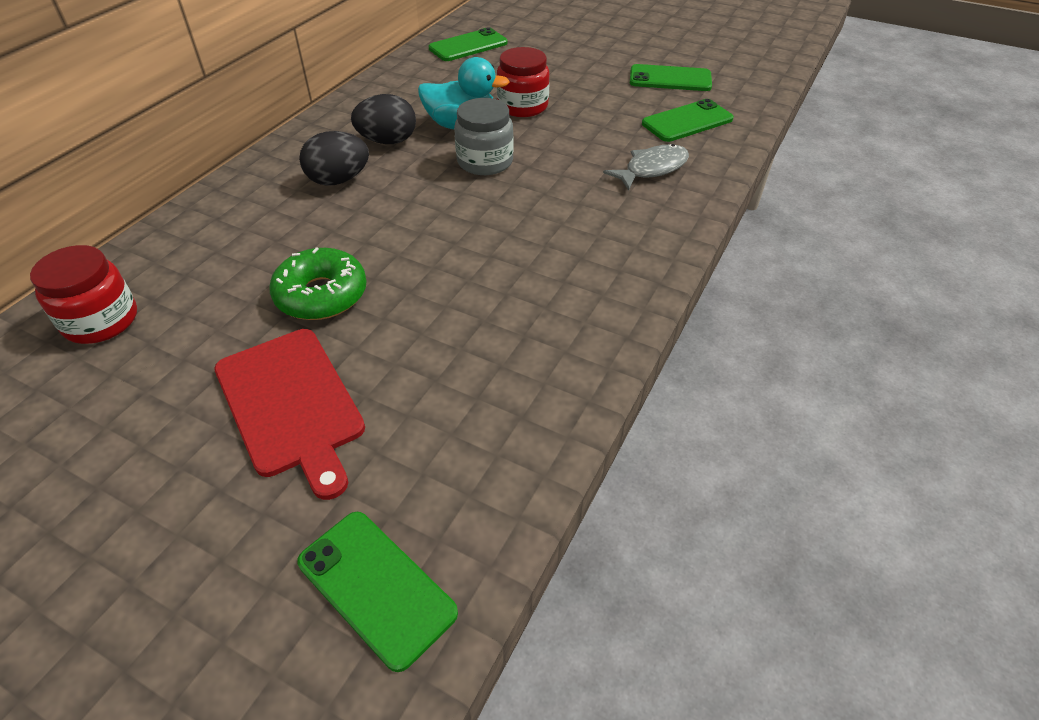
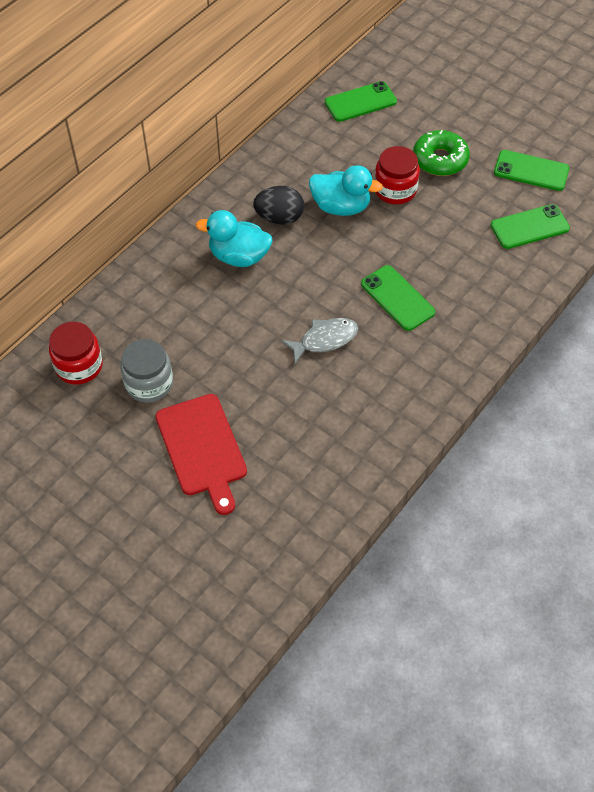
camera: 10 degrees right, 10 degrees up
green donut [269,247,367,320] -> green donut moved to [413,130,470,176]
green phone [297,512,458,672] -> green phone moved to [361,265,435,331]
black egg [299,131,369,185] -> turquoise duck [196,210,273,267]
grey jar [454,98,514,175] -> grey jar moved to [120,339,173,403]
grey fish [603,144,689,190] -> grey fish moved to [281,318,358,364]

